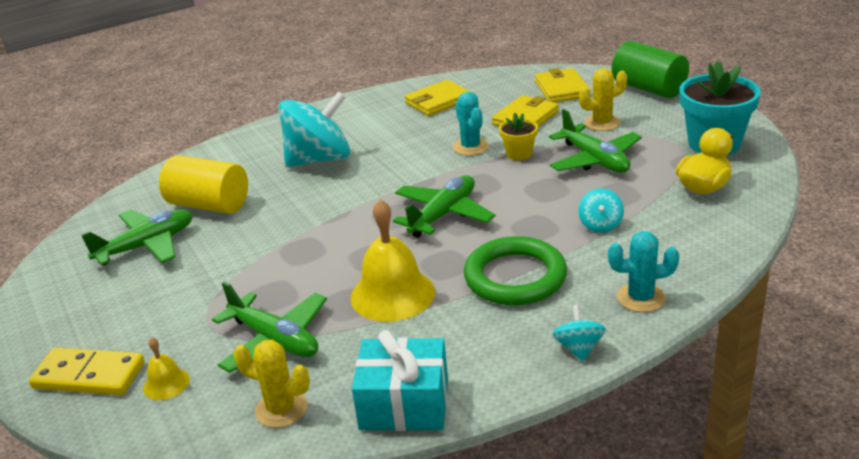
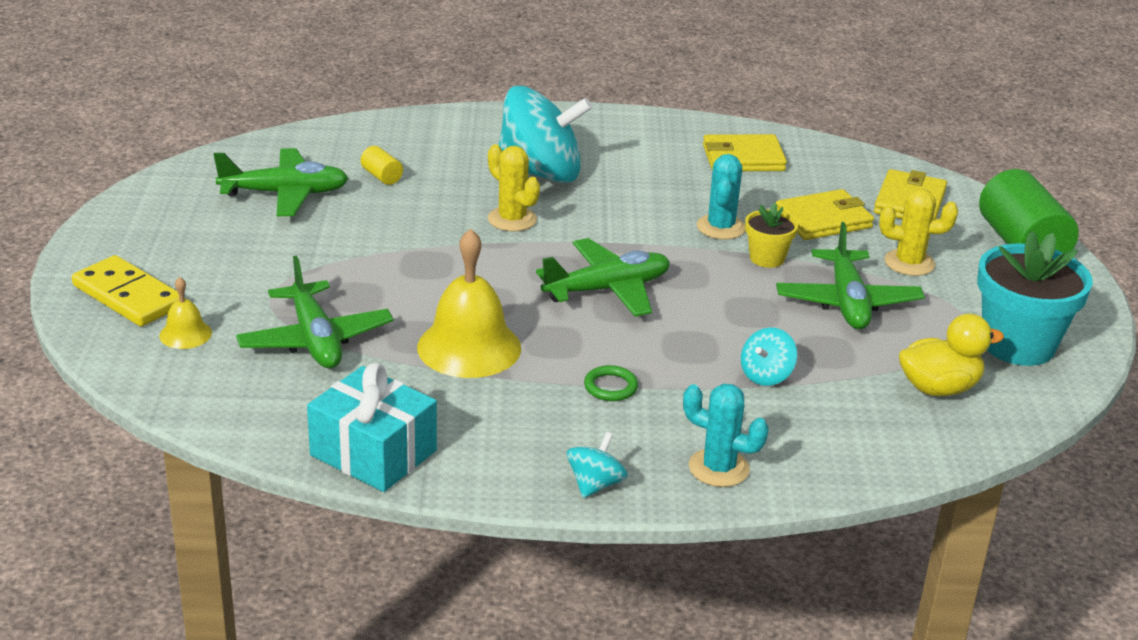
camera: 25 degrees right, 0 degrees up
yellow cylinder [159,155,248,214] -> yellow cylinder [361,146,403,185], size x0.44
yellow cactus [233,340,310,428] -> yellow cactus moved to [488,144,540,231]
green ring [464,236,567,305] -> green ring [584,365,638,401], size x0.42

